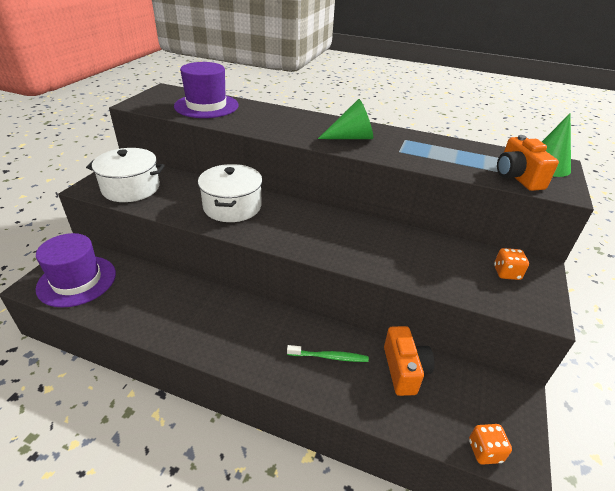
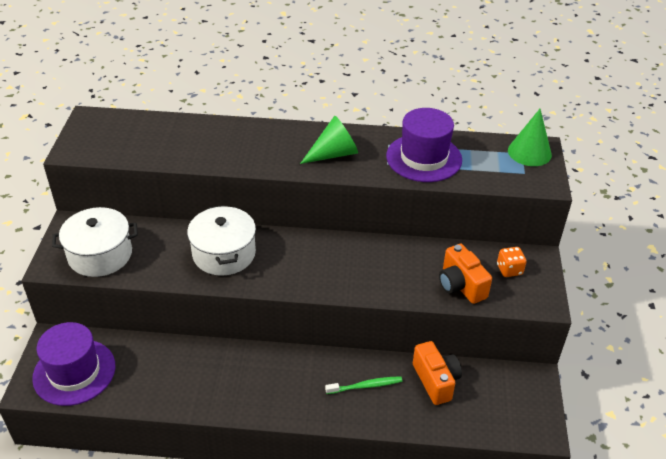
camera: 15 degrees left, 5 degrees up
purple hat [174,62,239,118] -> purple hat moved to [386,108,462,182]
orange dice [469,424,512,465] -> none
orange camera [497,135,559,191] -> orange camera moved to [439,244,492,304]

